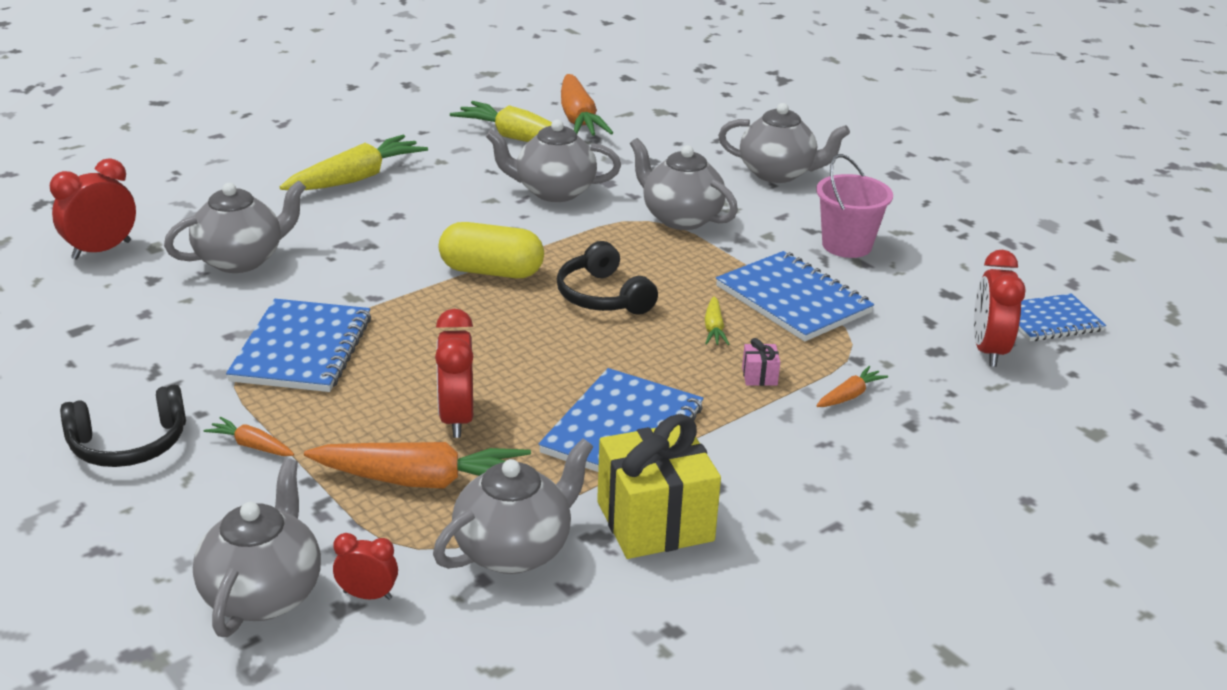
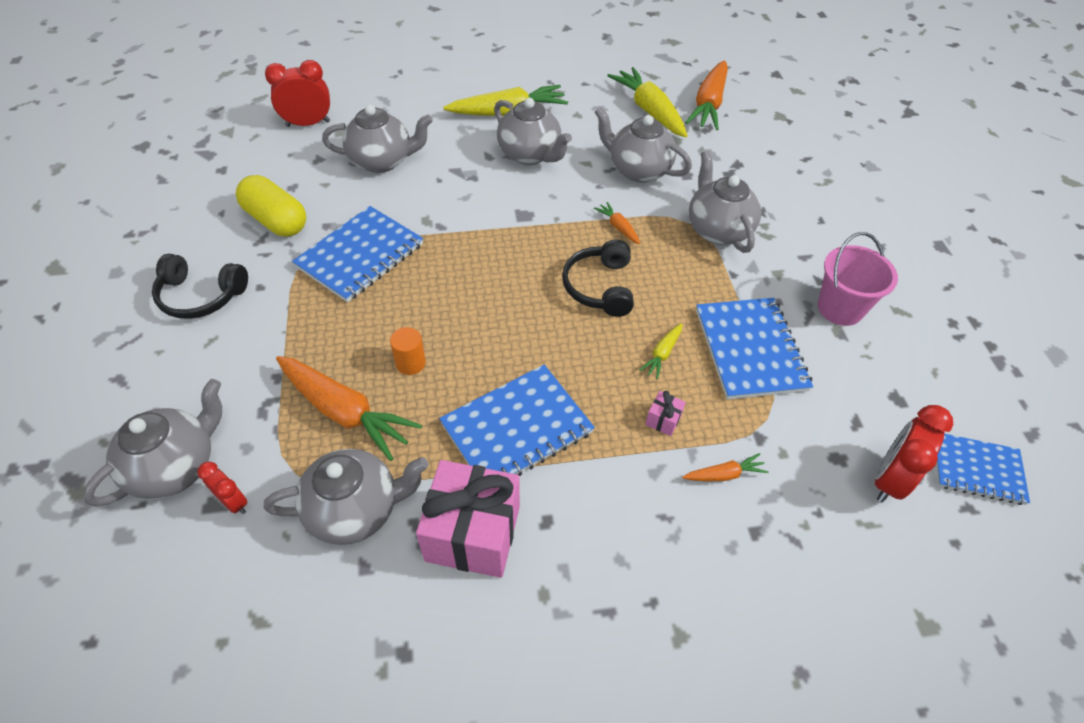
camera: 30 degrees right, 20 degrees up
orange carrot [204,417,294,456] -> orange carrot moved to [594,202,640,245]
red clock [435,309,473,438] -> orange cylinder [390,327,426,375]
yellow capsule [439,222,544,278] -> yellow capsule moved to [236,175,306,237]
yellow gift [597,414,721,559] -> pink gift [416,460,520,578]
grey teapot [718,103,850,183] -> grey teapot moved to [494,98,572,165]

